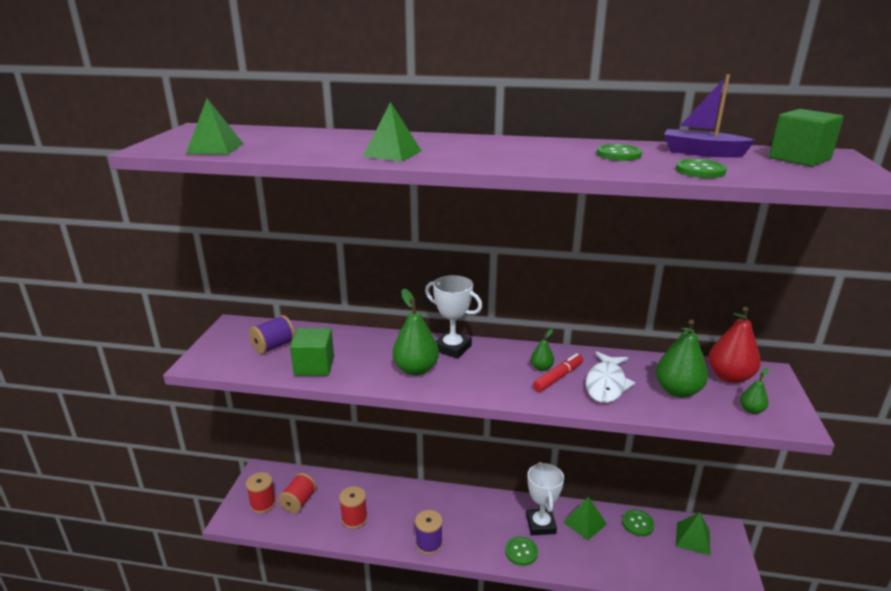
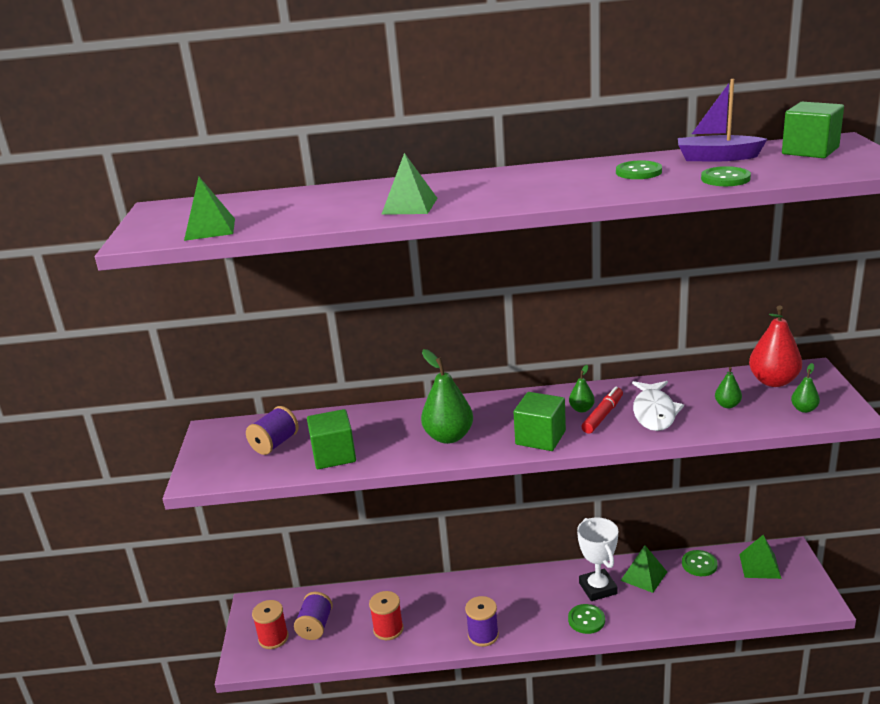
camera: 10 degrees left, 0 degrees up
red spool [278,473,317,514] -> purple spool [294,592,333,640]
white trophy [425,275,482,359] -> none
green pear [656,320,708,398] -> green pear [715,367,742,408], size x0.51
none -> green cube [513,392,566,451]

